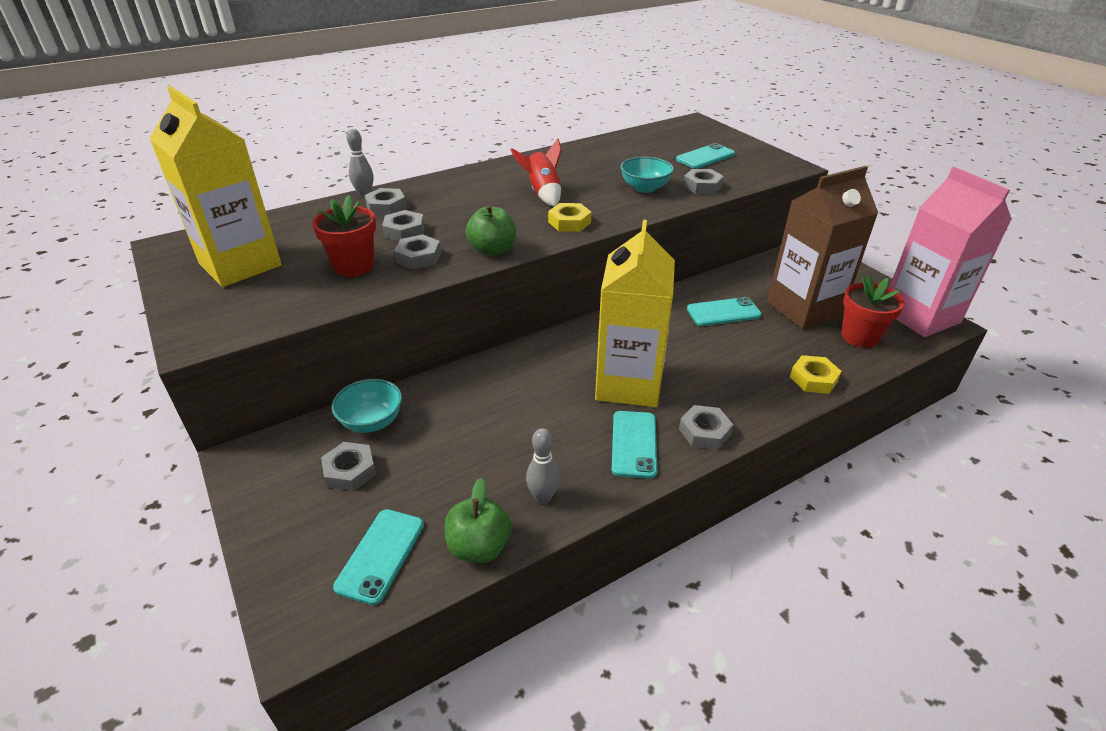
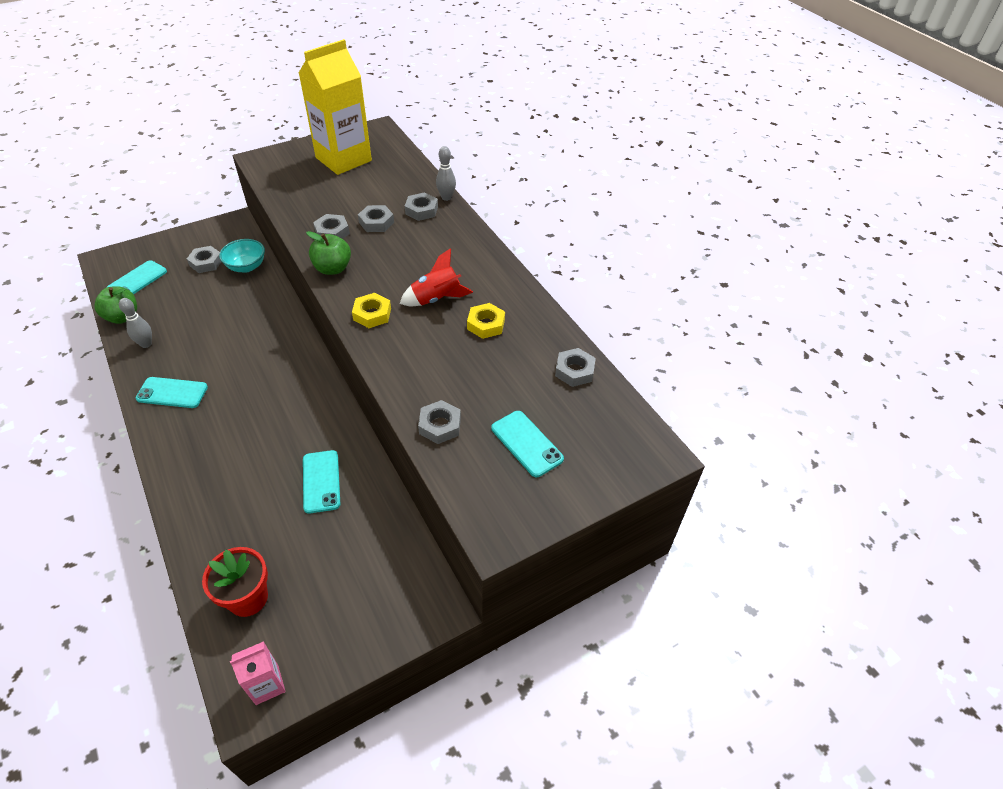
camera: 90 degrees right, 10 degrees up
red flower pot [312,195,376,277] -> none
turquoise phone [333,509,424,605] -> turquoise phone turned 75 degrees counterclockwise [106,260,167,294]
yellow carton [595,220,675,407] -> none
turquoise bowl [620,157,674,193] -> none
grey nut [679,405,733,450] -> grey nut moved to [555,348,596,387]
brown carton [767,166,878,329] -> none
yellow nut [790,355,842,394] -> yellow nut moved to [467,303,505,339]
pink carton [889,167,1012,337] -> pink carton [230,641,285,705], size x0.45

